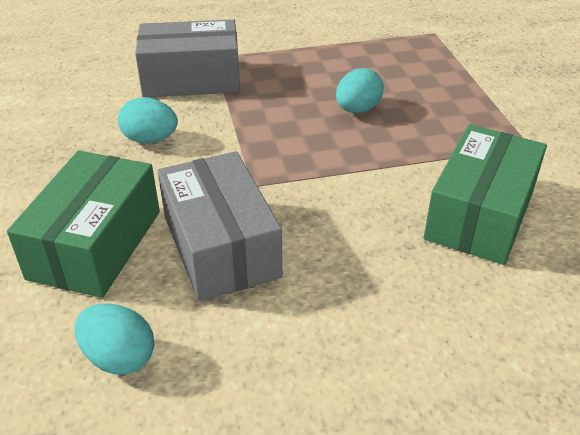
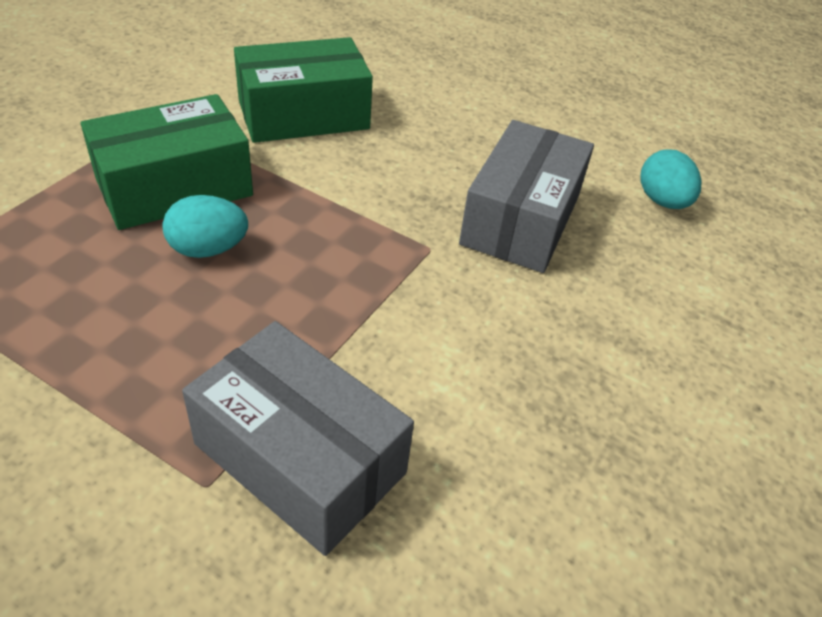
camera: 140 degrees left, 5 degrees up
green box [7,151,160,298] -> green box moved to [81,94,253,230]
turquoise egg [118,97,178,143] -> none

